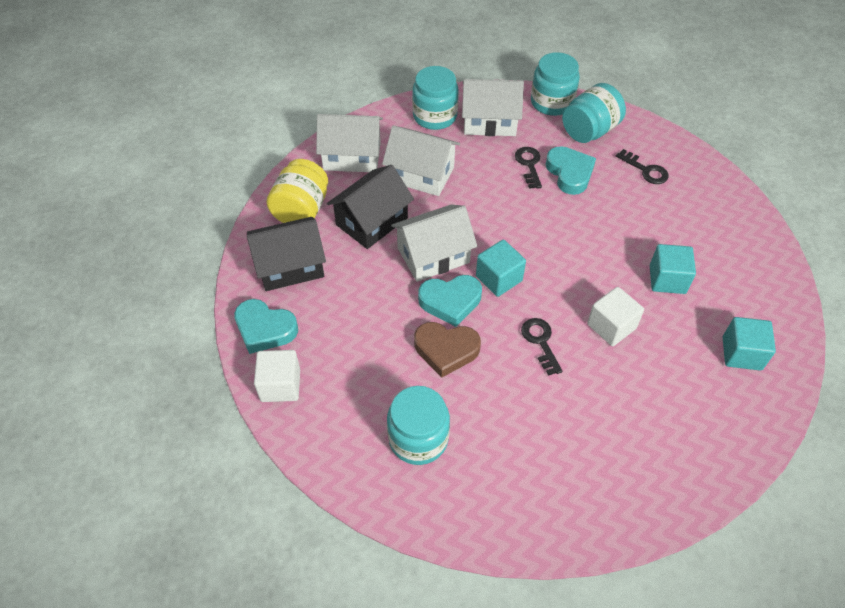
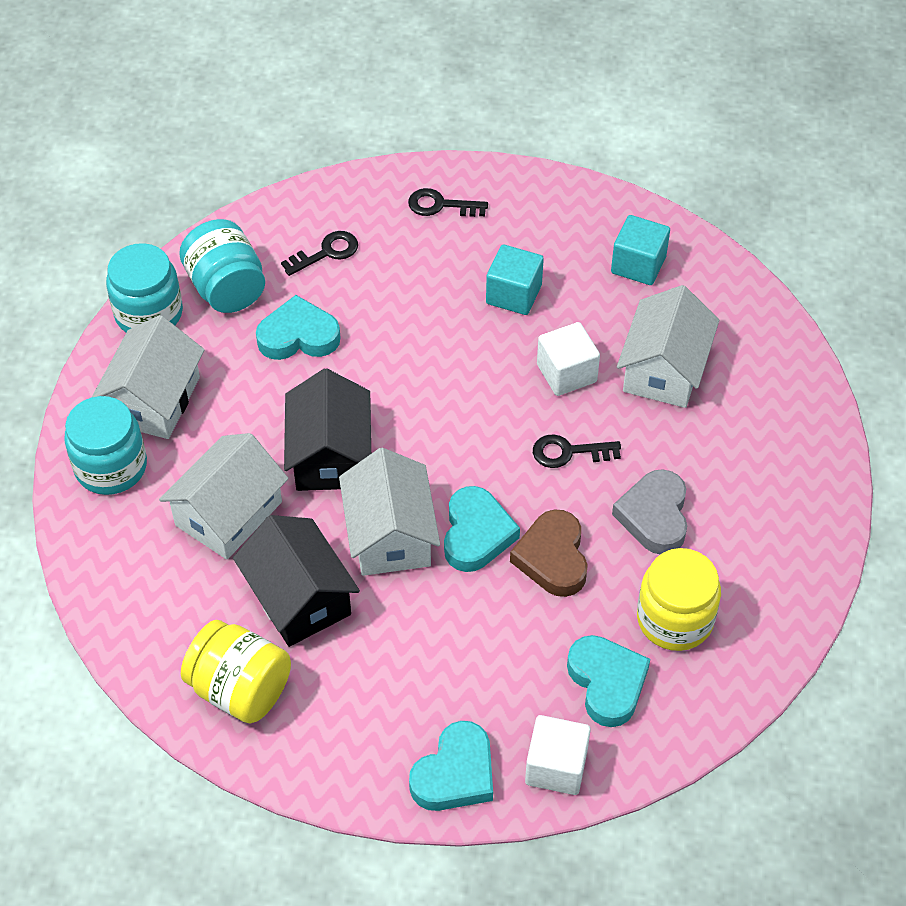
camera: 75 degrees left, 0 degrees up
black house [247,217,326,291] -> black house moved to [284,368,371,491]
white house [316,114,383,172] -> white house moved to [617,285,719,408]
turquoise jar [387,386,450,465] -> yellow jar [637,548,721,651]
brown heart [414,322,481,378] -> brown heart turned 150 degrees clockwise [510,509,588,597]
turquoise cube [476,240,526,297] -> none
black key [515,147,542,189] -> black key moved to [408,188,488,217]
none -> turquoise heart [567,635,650,727]
none -> grey heart [612,469,687,555]

